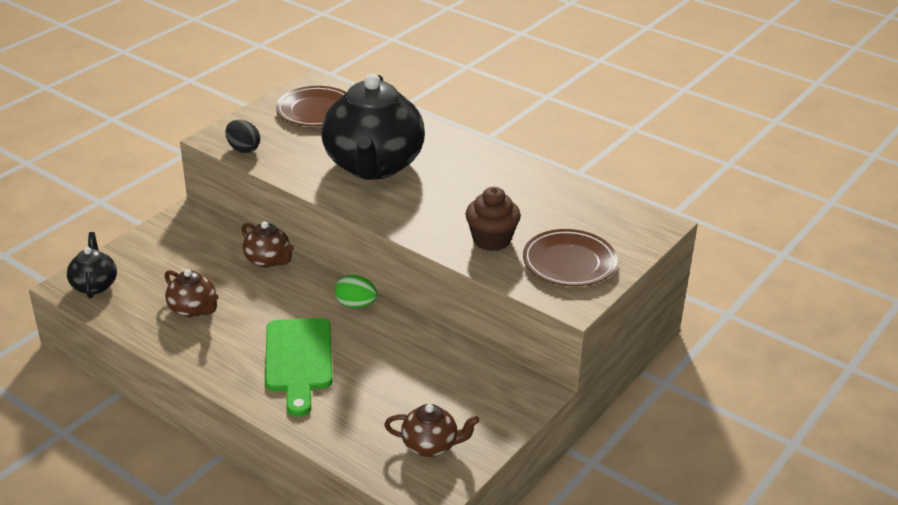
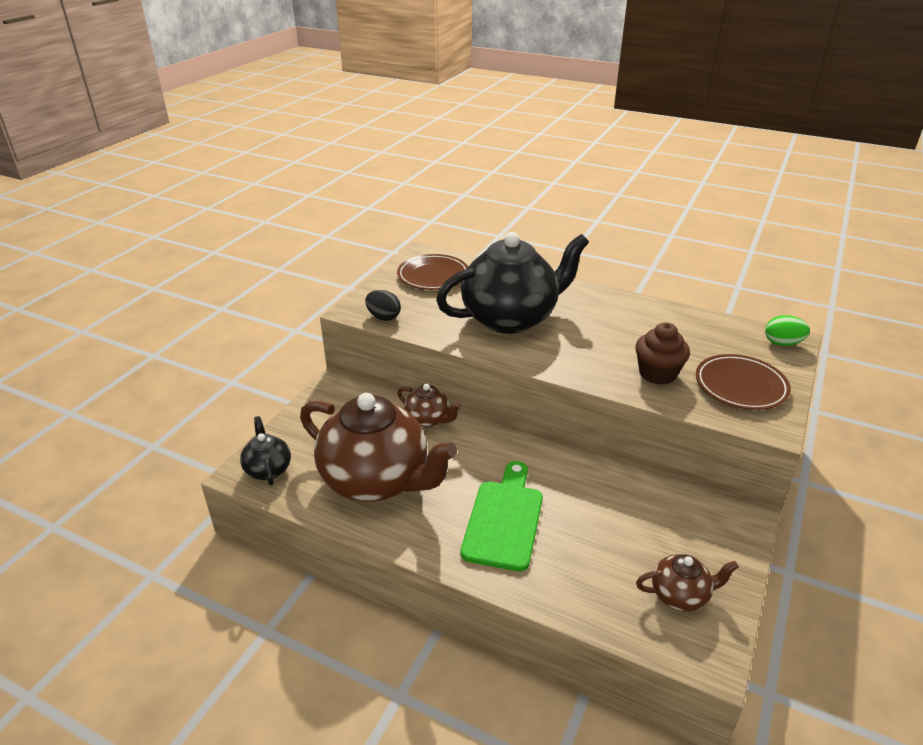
camera: 10 degrees left, 0 degrees up
brown teapot [165,269,219,317] -> brown teapot [300,393,457,502], size x2.21
green cutting board [265,318,333,417] -> green cutting board turned 150 degrees counterclockwise [461,461,543,572]
black teapot [322,74,425,180] -> black teapot turned 105 degrees counterclockwise [436,232,589,334]
green egg [335,275,378,308] -> green egg moved to [765,315,810,346]

